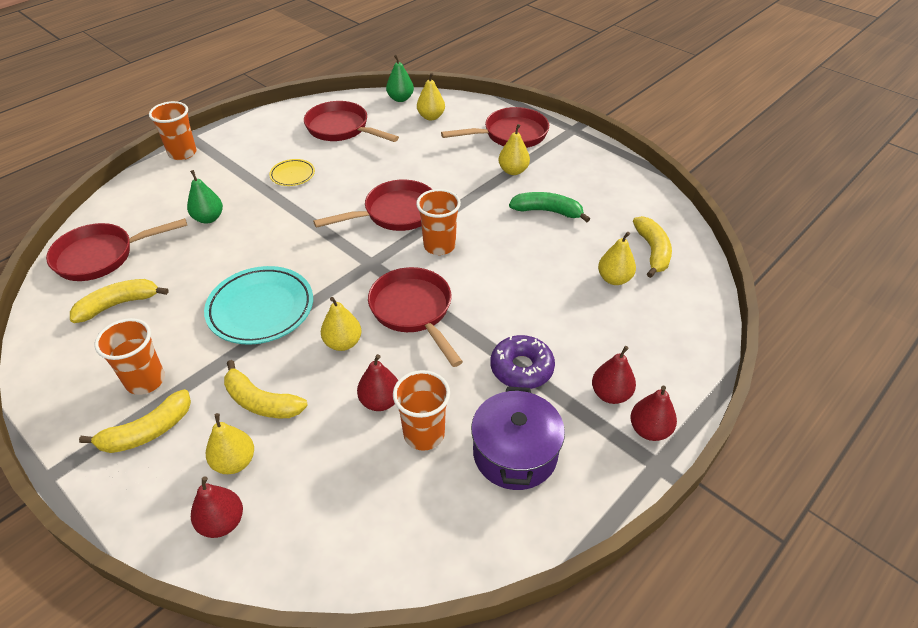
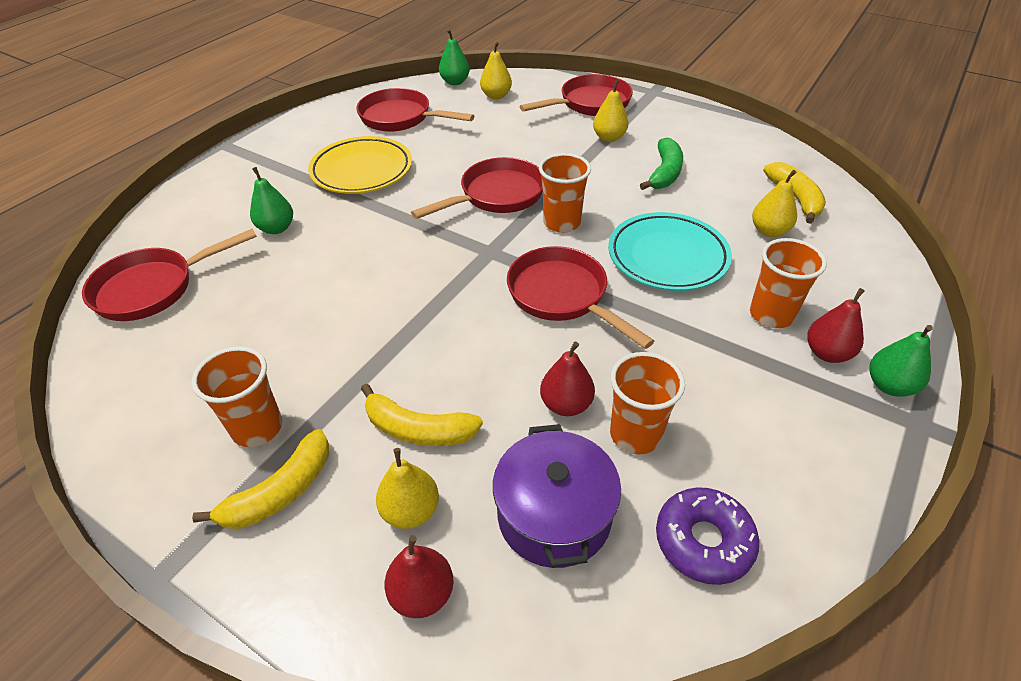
camera: 10 degrees left, 0 degrees up
yellow banana [70,279,168,323] -> none
orange cup [149,101,197,160] -> orange cup moved to [750,238,827,328]
turquoise plate [204,266,313,345] -> turquoise plate moved to [608,212,732,291]
yellow plate [269,159,315,186] -> yellow plate [308,136,412,194], size x1.94
yellow pear [321,297,362,351] -> none
purple pot [471,386,565,490] -> purple pot moved to [493,424,621,568]
purple donut [491,335,555,389] -> purple donut moved to [656,487,759,585]
green banana [509,192,590,222] -> green banana turned 105 degrees clockwise [640,137,683,190]
red pear [630,386,677,441] -> green pear [869,325,933,397]

